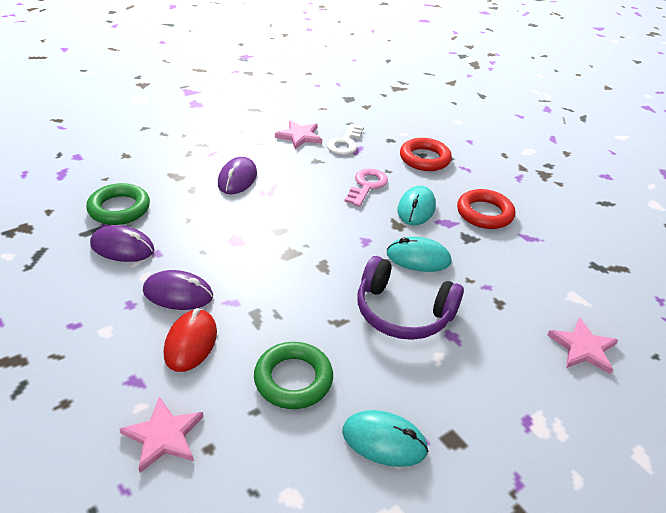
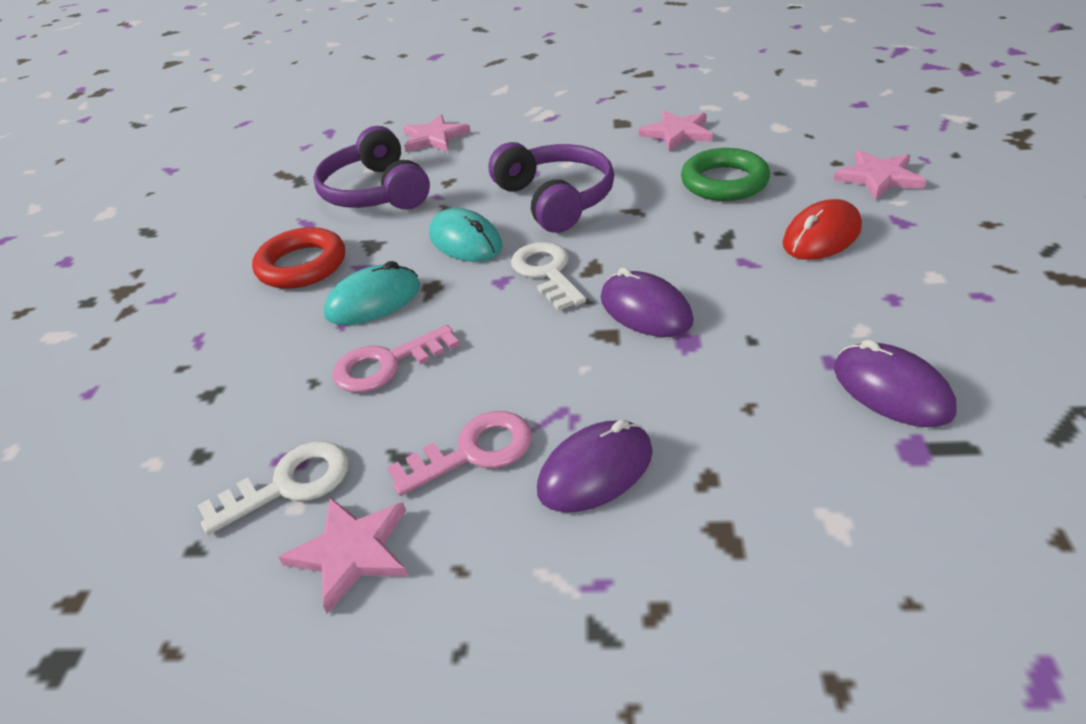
camera: 135 degrees left, 0 degrees up
green ring [86,183,150,225] -> none
purple mouse [143,270,213,310] -> purple mouse moved to [601,268,694,337]
turquoise mouse [342,410,428,467] -> pink star [639,111,713,151]
red ring [400,138,452,171] -> none
none -> purple headphones [313,126,430,209]
none -> pink key [387,411,532,496]
none -> white key [511,242,586,311]

